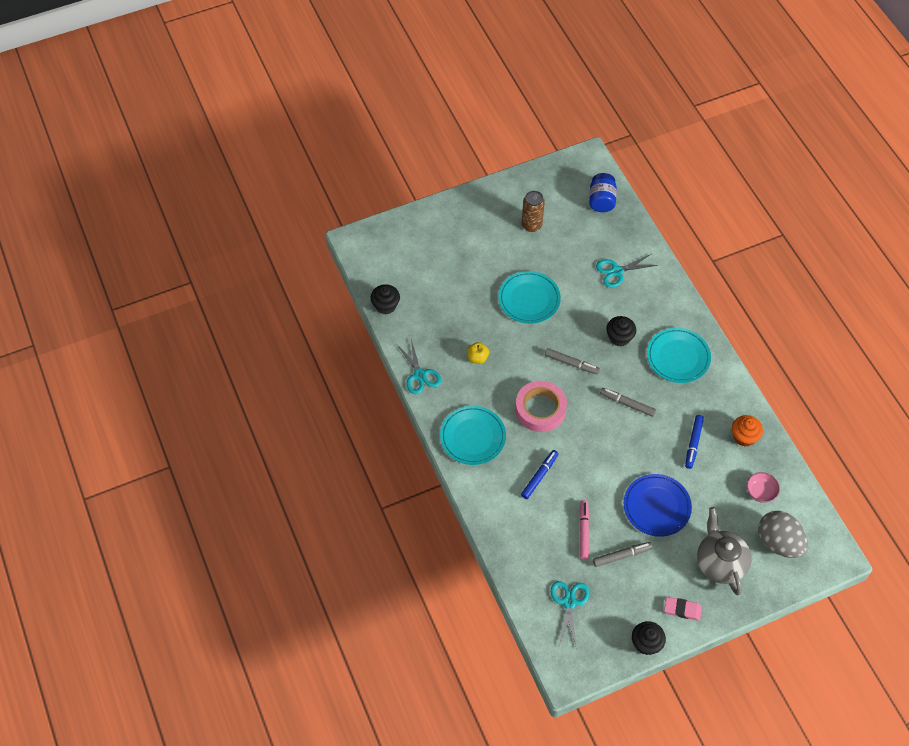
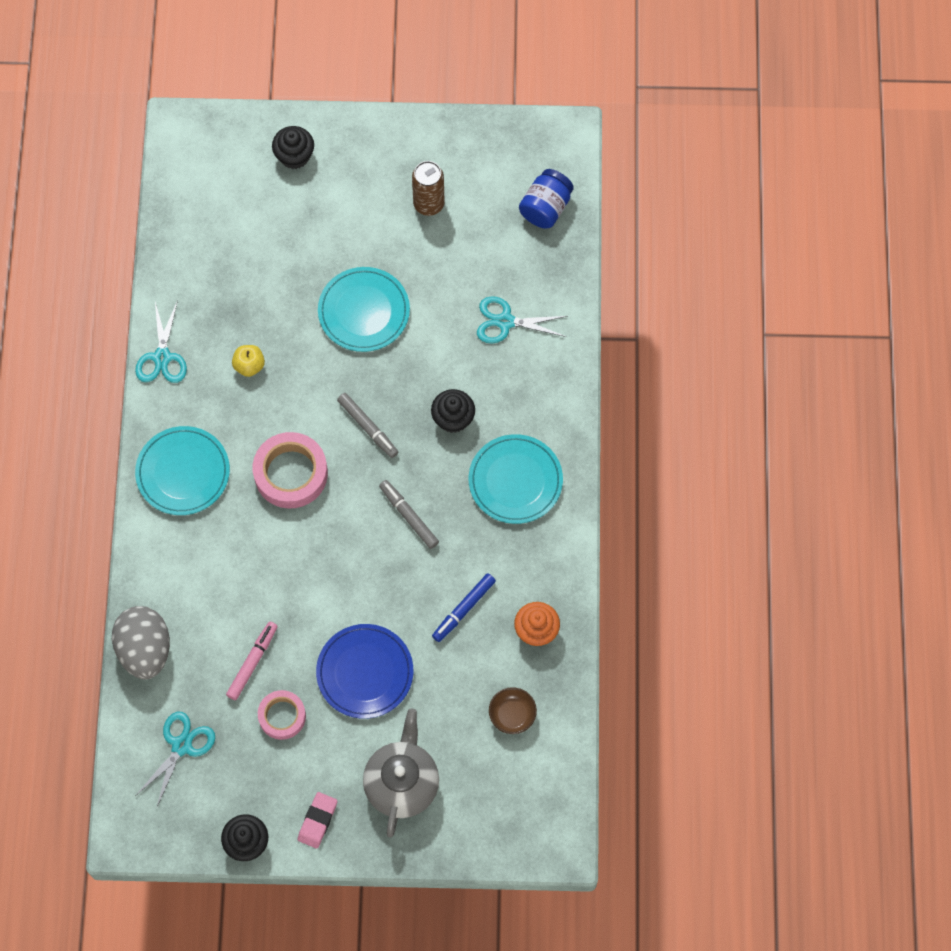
camera: 25 degrees right, 10 degrees up
black cupcake [371,284,400,314] -> black cupcake moved to [272,126,314,169]
blue marker [521,450,559,499] -> none
grey marker [593,542,652,567] -> pink tape [258,690,306,740]
pink eraser [664,597,702,621] -> pink eraser turned 75 degrees clockwise [298,792,337,849]
pink bowl [747,472,780,503] -> brown bowl [489,687,537,734]
grey egg [758,511,808,558] -> grey egg moved to [112,606,170,680]

